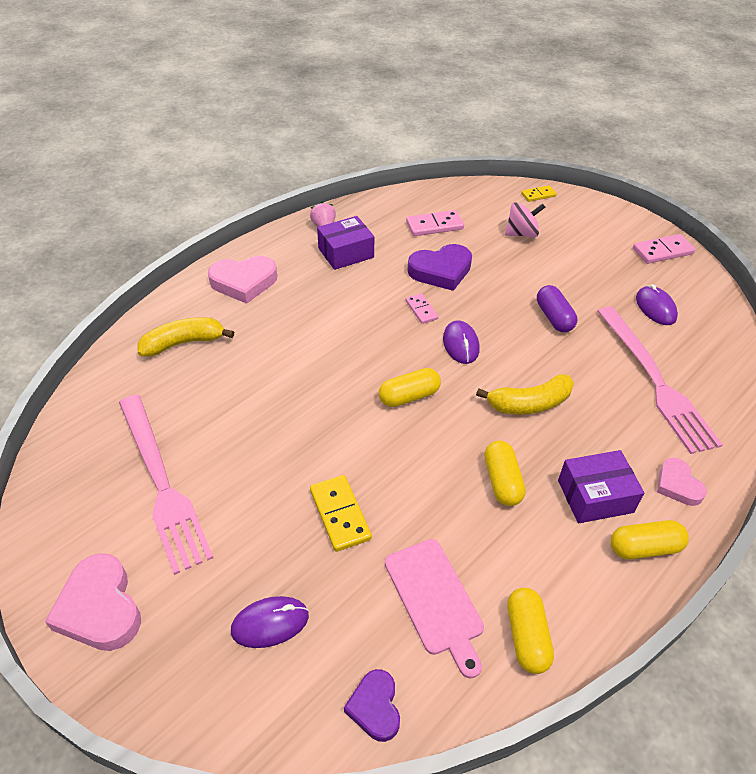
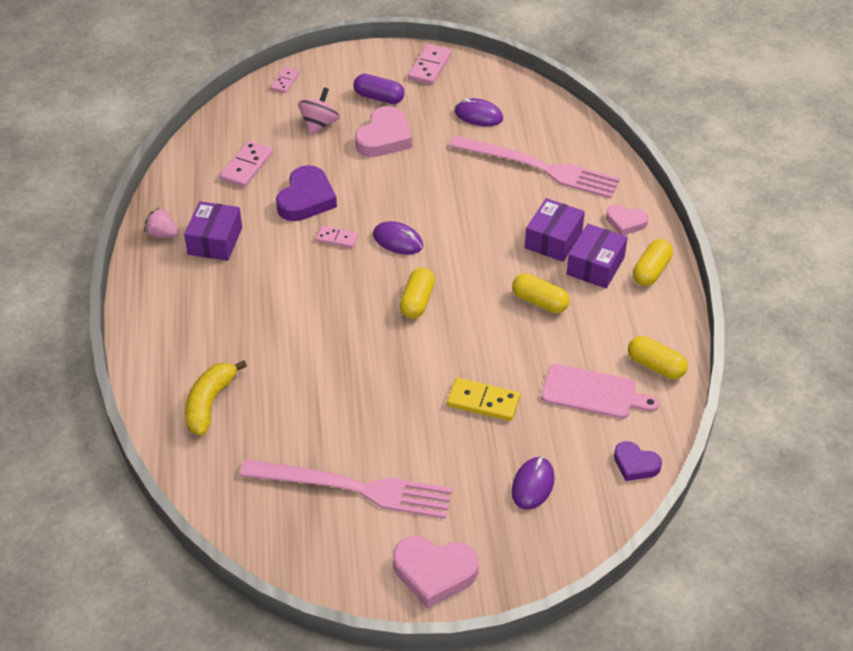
camera: 50 degrees left, 0 degrees up
pink heart [208,256,277,304] -> pink heart moved to [355,106,412,157]
yellow banana [476,374,574,414] -> none
yellow domino [521,185,557,202] -> pink domino [271,67,300,93]
purple capsule [537,285,577,332] -> purple capsule moved to [353,74,405,104]
none -> purple box [525,198,585,262]

